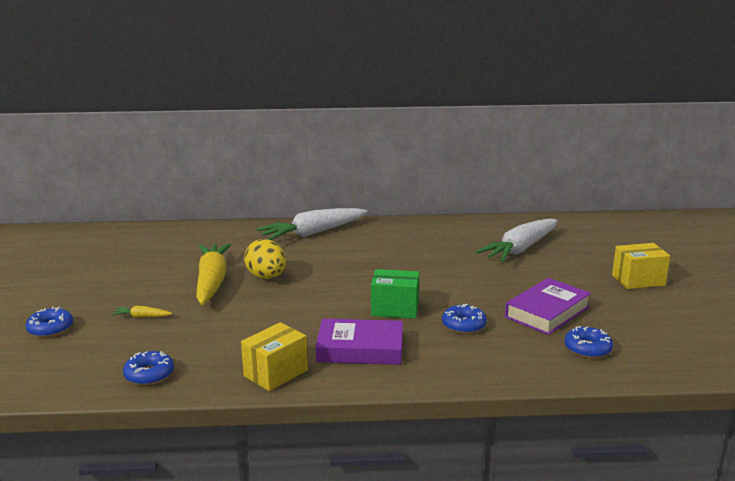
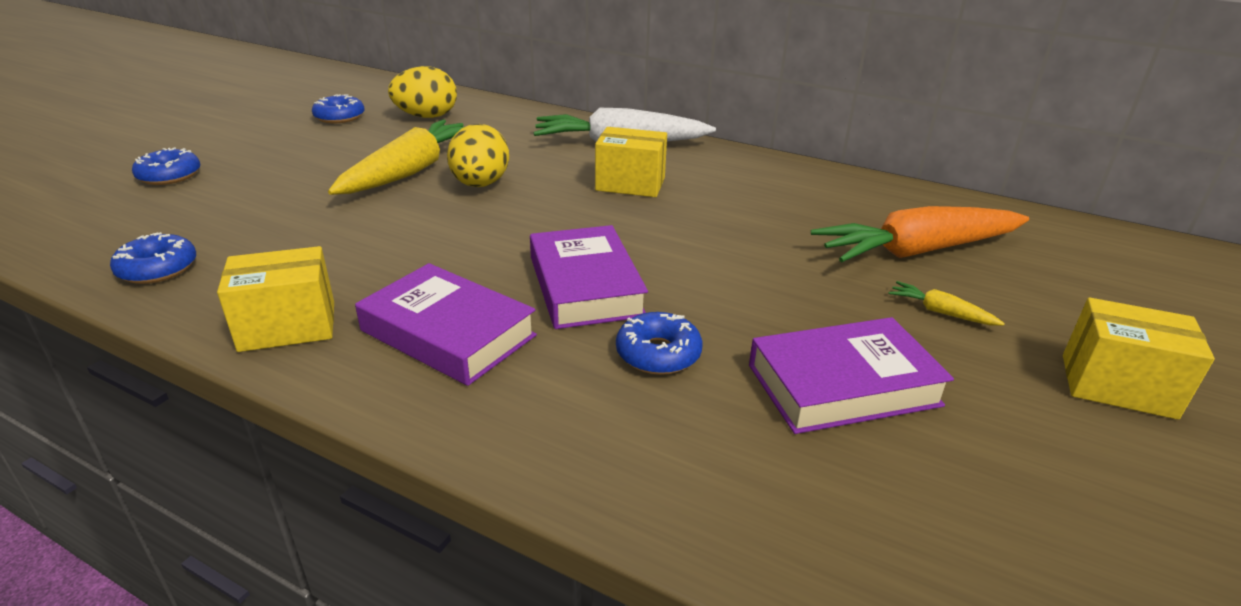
camera: 30 degrees right, 10 degrees up
yellow carrot [111,306,172,318] -> yellow carrot moved to [888,281,1005,326]
green box [371,269,419,319] -> purple book [530,225,648,329]
white carrot [475,218,558,262] -> orange carrot [811,206,1029,262]
blue donut [565,326,613,358] -> blue donut moved to [312,94,365,123]
none -> yellow egg [388,66,457,118]
none -> yellow box [595,127,667,197]

